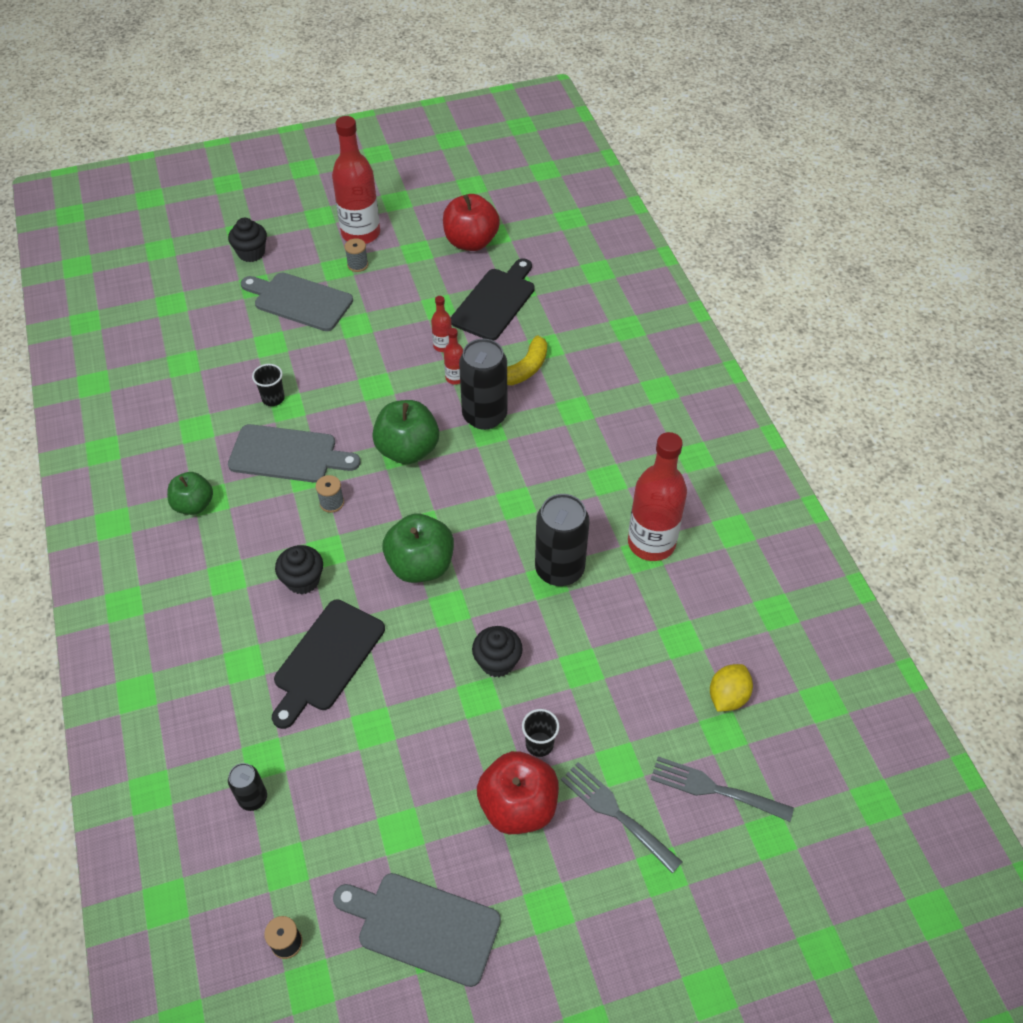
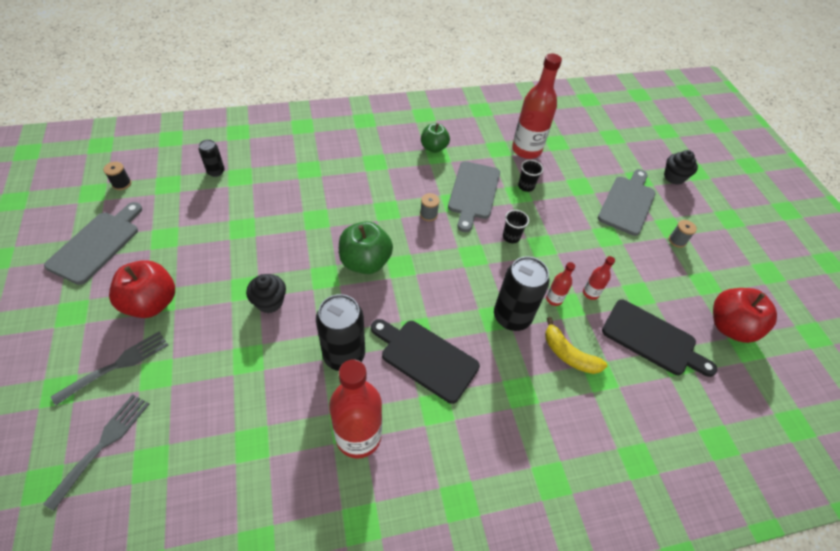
camera: 90 degrees right, 0 degrees up
black cutting board [272,599,385,729] -> black cutting board moved to [371,319,480,404]
black cupcake [275,545,323,595] -> none
red bottle [332,116,380,244] -> red bottle moved to [512,54,562,159]
green apple [372,400,439,464] -> none
black cup [522,709,559,757] -> black cup moved to [503,210,529,243]
yellow lemon [710,664,753,712] -> none

